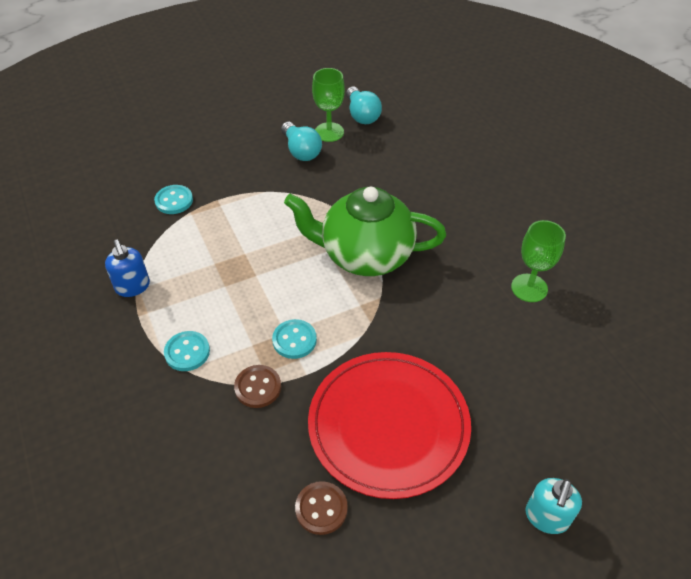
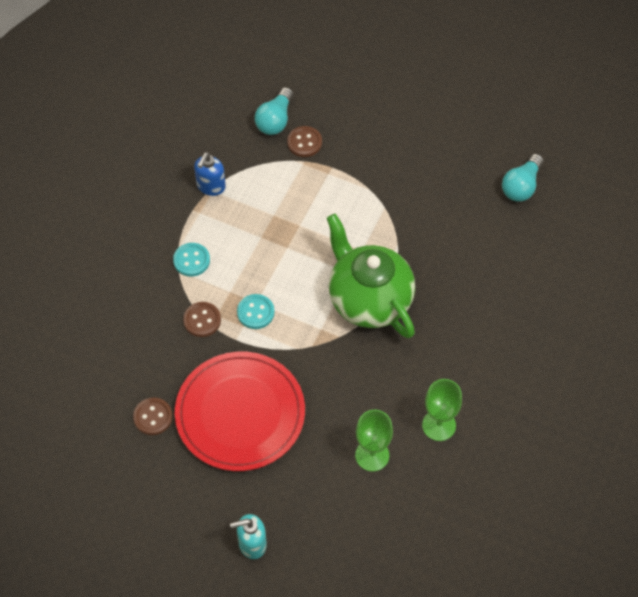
camera: 50 degrees right, 10 degrees up
turquoise button [154,185,193,214] -> brown button [287,126,322,157]
turquoise light bulb [281,122,322,161] -> turquoise light bulb moved to [254,87,293,135]
green goblet [312,68,345,142] -> green goblet moved to [355,410,393,472]

